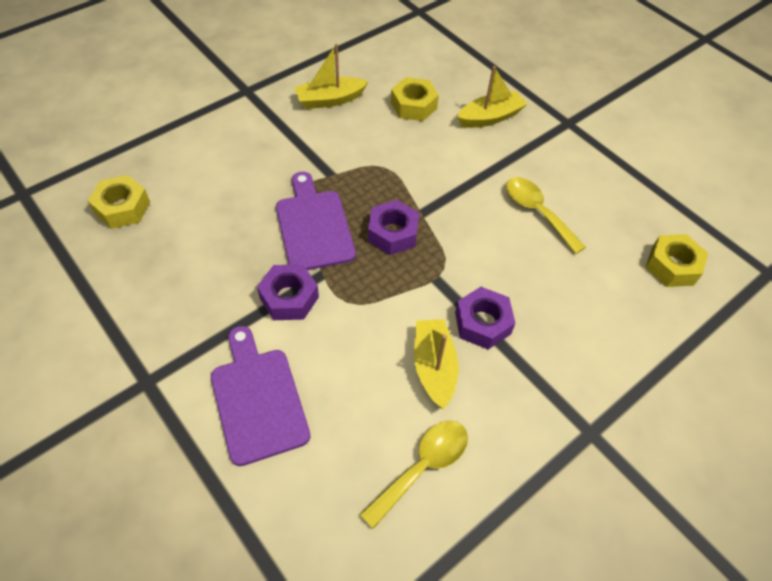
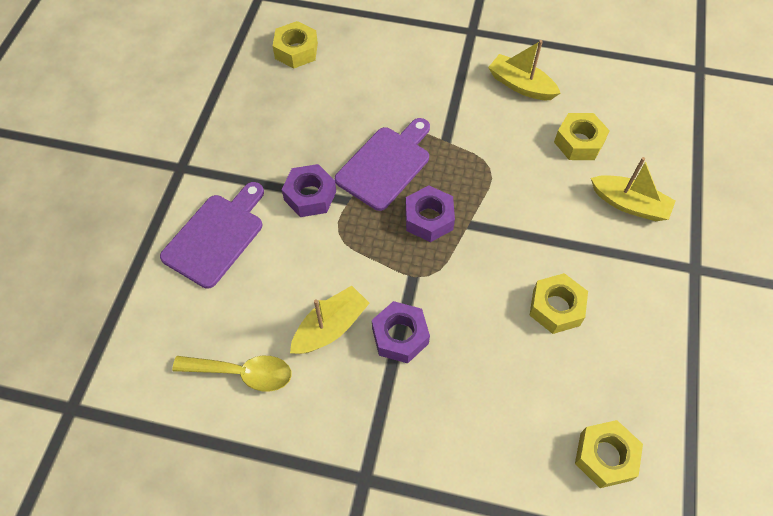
camera: 55 degrees right, 5 degrees up
yellow spoon [506,177,586,254] -> yellow nut [529,273,588,334]

